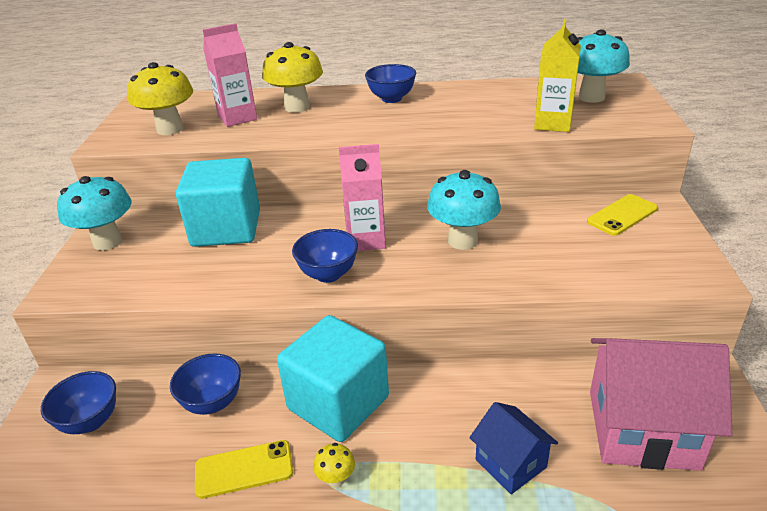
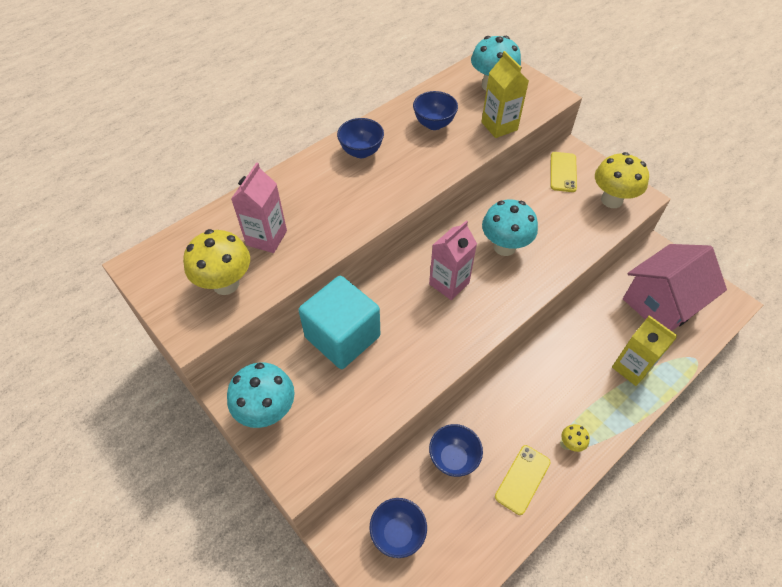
camera: 45 degrees left, 20 degrees up
yellow mushroom [262,42,323,113] -> yellow mushroom moved to [595,152,649,208]
turquoise cube [277,315,389,442] -> none
blue bowl [292,229,358,283] -> blue bowl moved to [413,91,458,130]
blue house [469,402,558,494] -> yellow carton [612,315,677,386]

